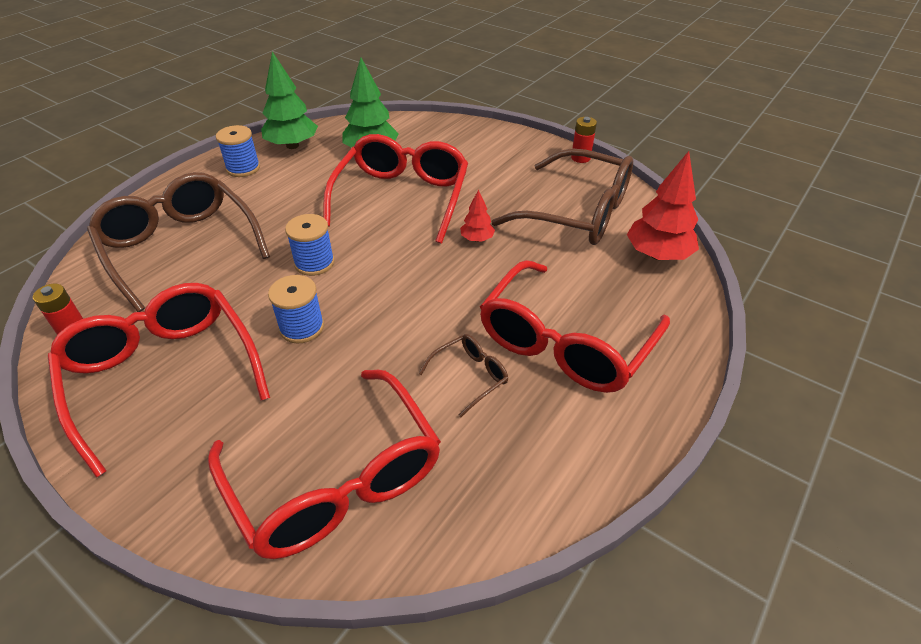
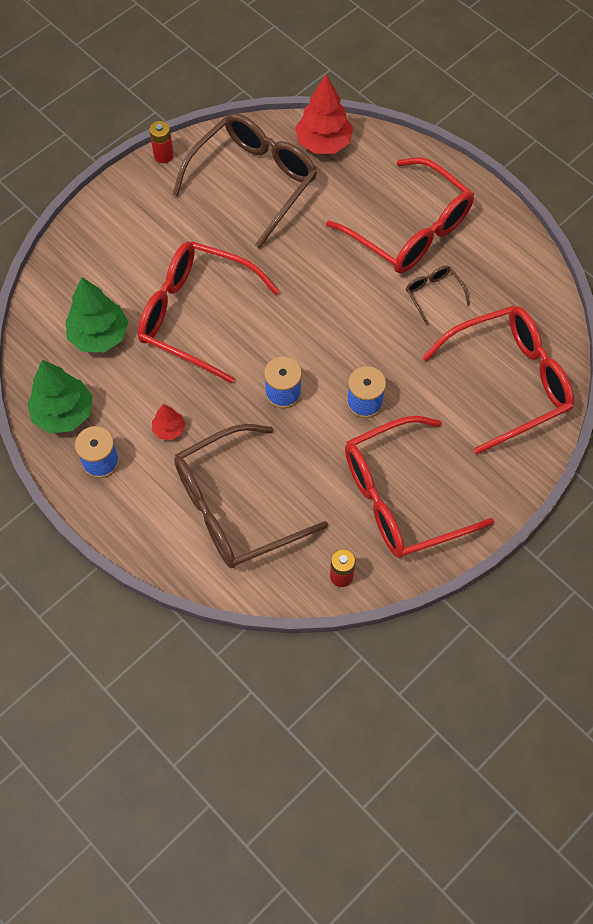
camera: 80 degrees left, 20 degrees up
red tree [460,189,495,242] -> red tree moved to [152,404,185,440]

